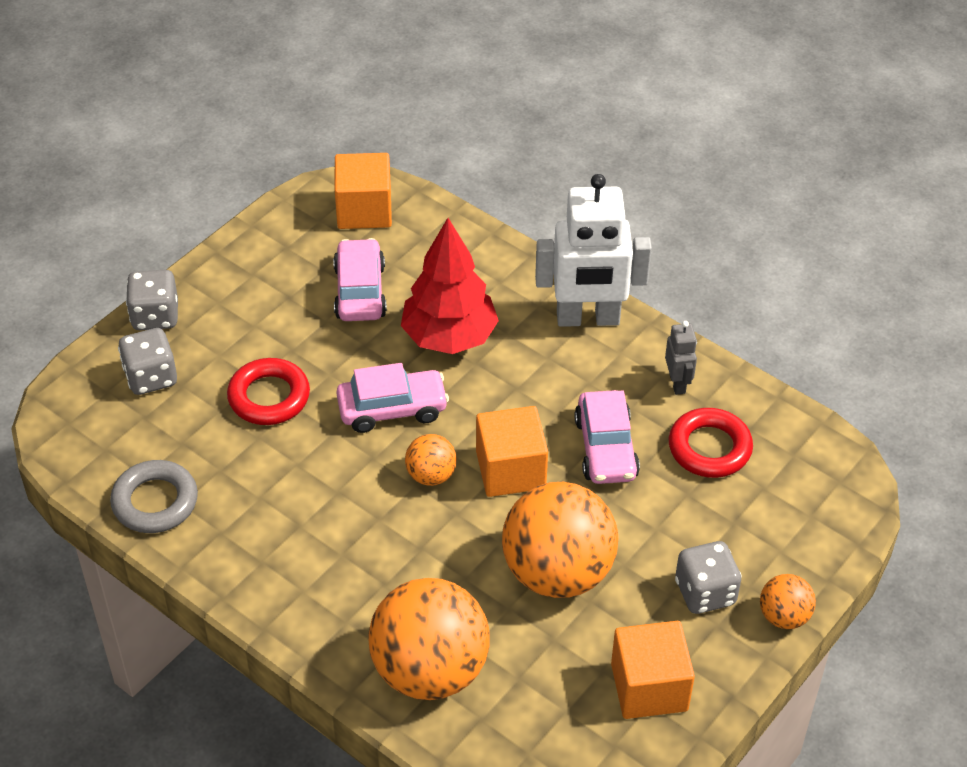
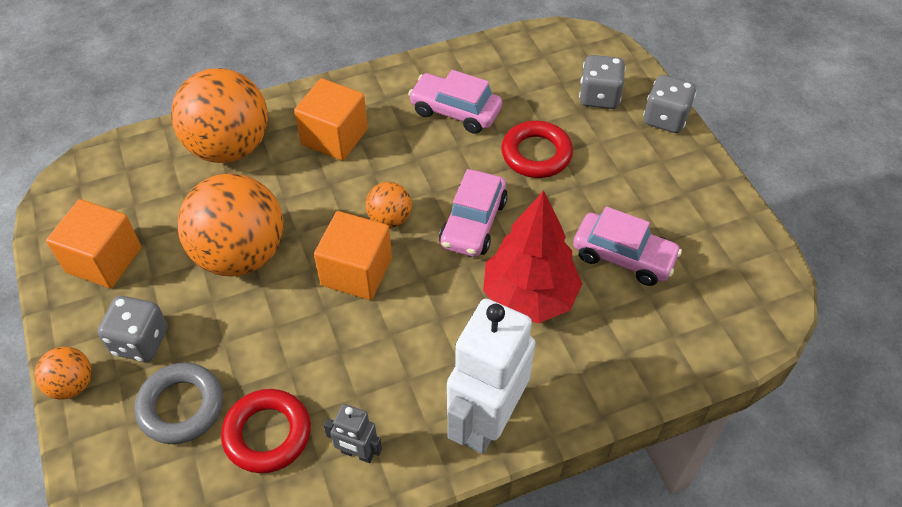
camera: 120 degrees right, 5 degrees up
grey ring [110,460,198,533] -> grey ring moved to [134,363,223,444]
orange cube [335,153,392,229] -> orange cube moved to [294,78,368,161]
pink car [574,390,640,484] -> pink car moved to [408,70,502,134]

